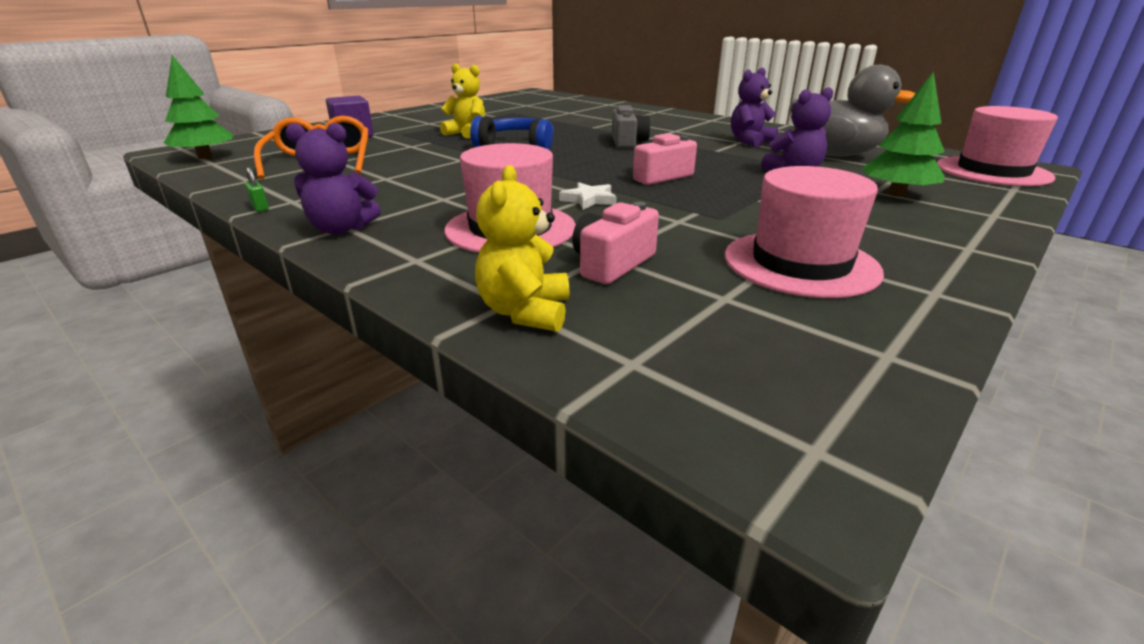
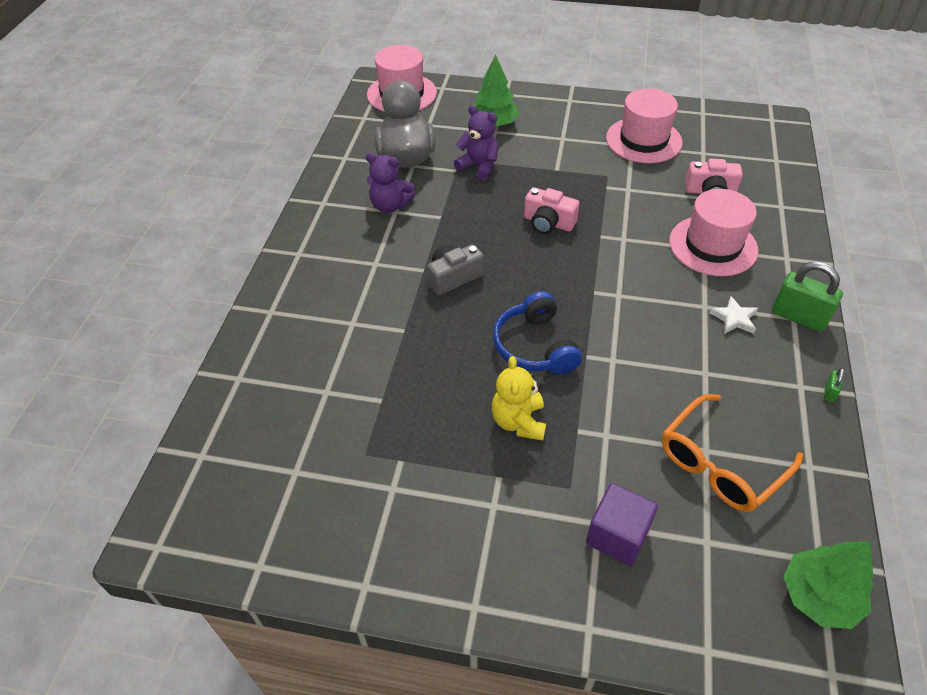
camera: 120 degrees left, 20 degrees up
purple teddy bear [285,123,381,235] -> green padlock [772,261,843,332]
yellow teddy bear [475,165,570,332] -> none
white star [559,182,617,210] -> white star moved to [709,296,758,334]

